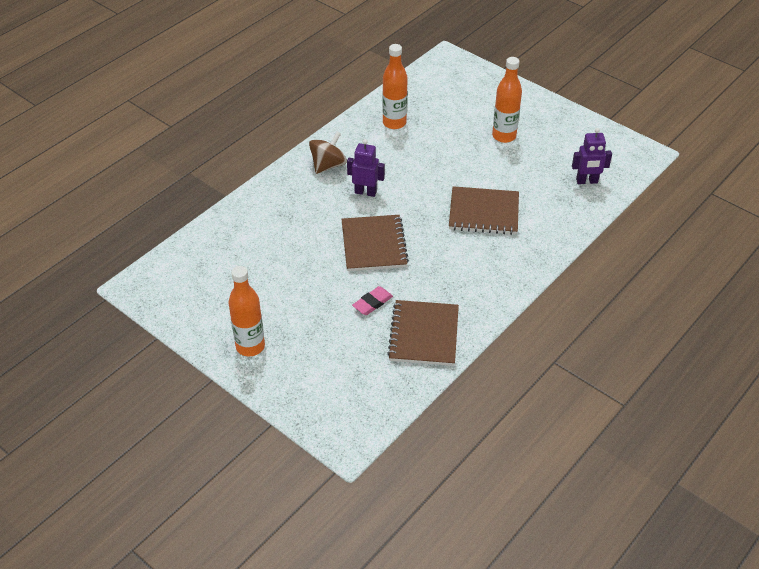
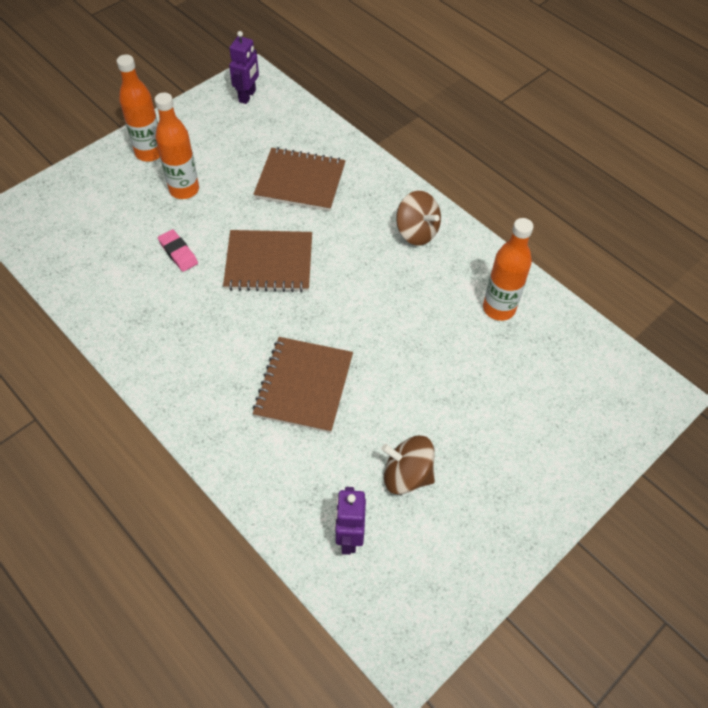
camera: 95 degrees right, 10 degrees up
purple robot [347,139,385,197] -> purple robot moved to [229,31,259,104]
brown notebook [387,300,459,366] -> brown notebook moved to [253,147,346,211]
orange bottle [492,57,522,143] -> orange bottle moved to [155,93,199,199]
none -> brown spinning top [381,436,435,494]

